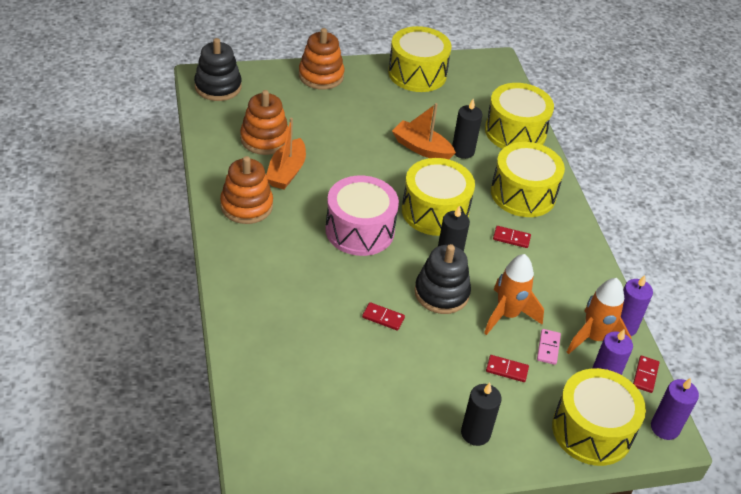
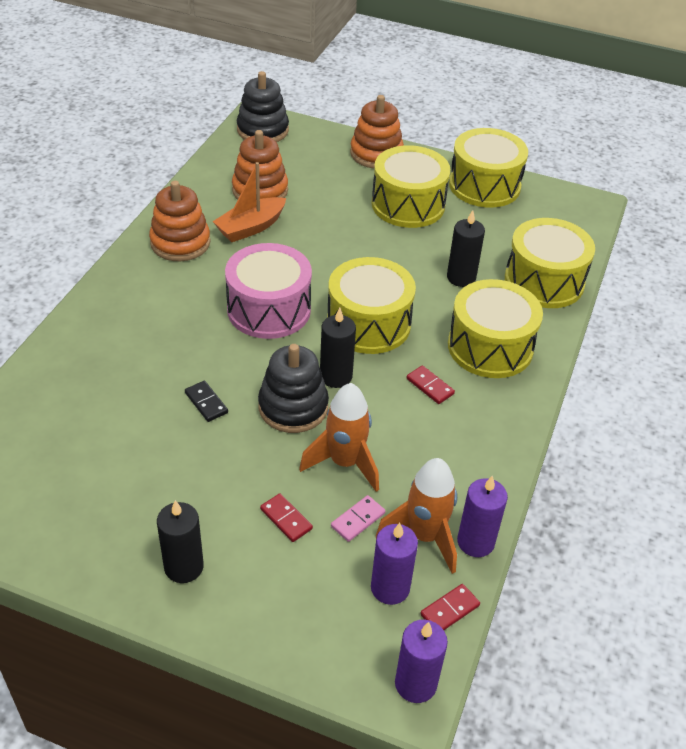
camera: 35 degrees right, 0 degrees up
red domino [362,302,405,331] -> black domino [185,381,228,422]
orange boat [392,103,456,159] -> none
yellow drum [552,368,646,466] -> yellow drum moved to [371,145,450,228]

